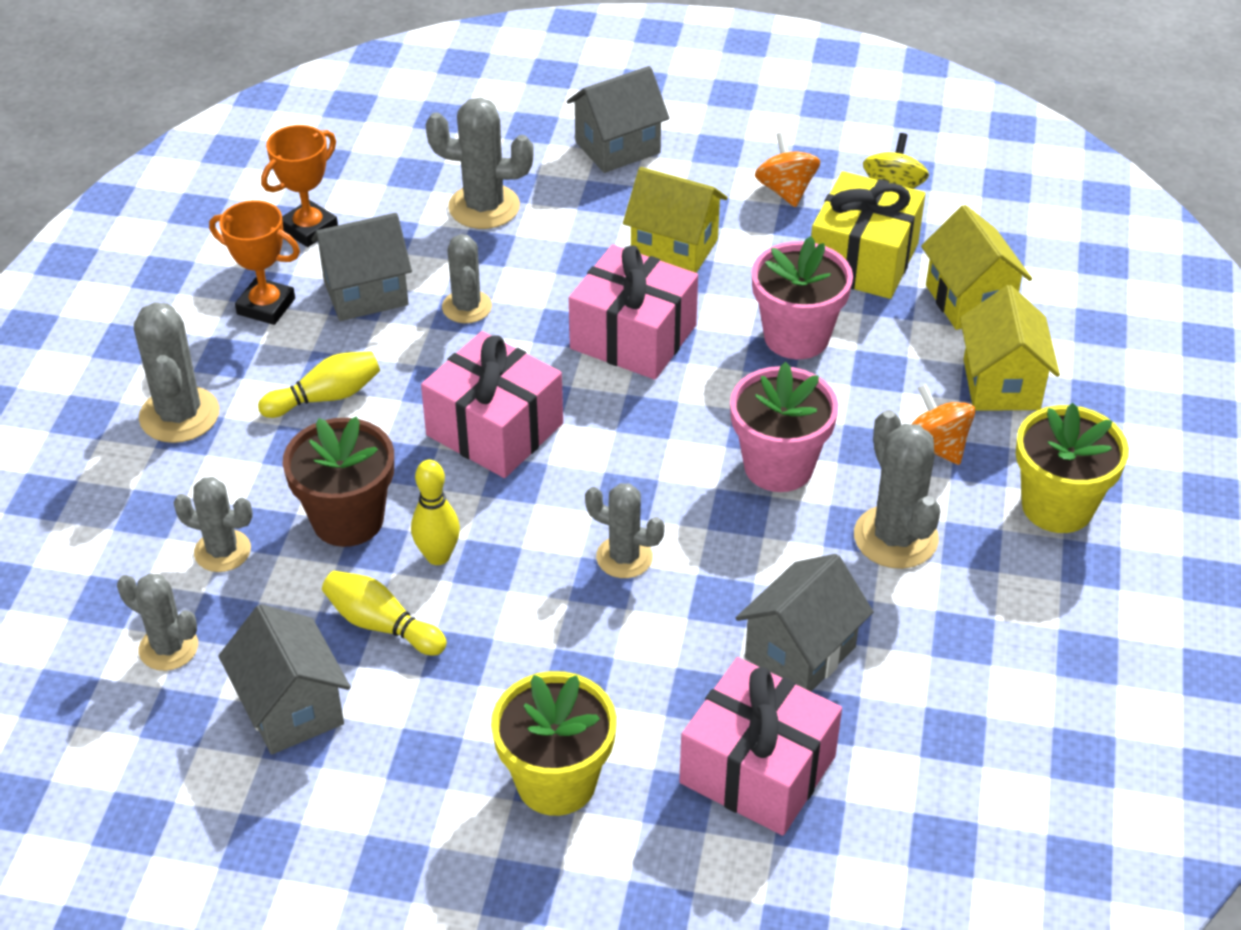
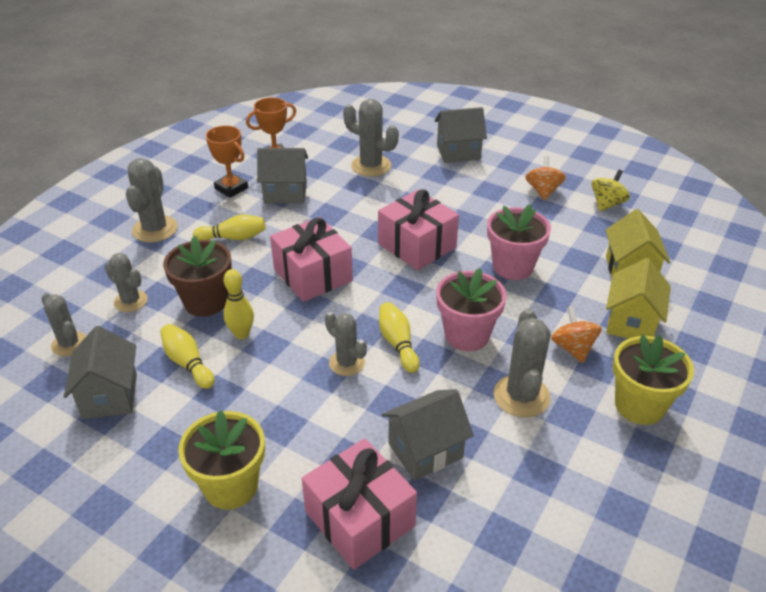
camera: 20 degrees right, 5 degrees down
grey cactus [442,234,492,323] -> none
yellow house [623,167,728,273] -> none
yellow gift [811,171,926,299] -> none
none -> yellow bowling pin [379,302,420,373]

